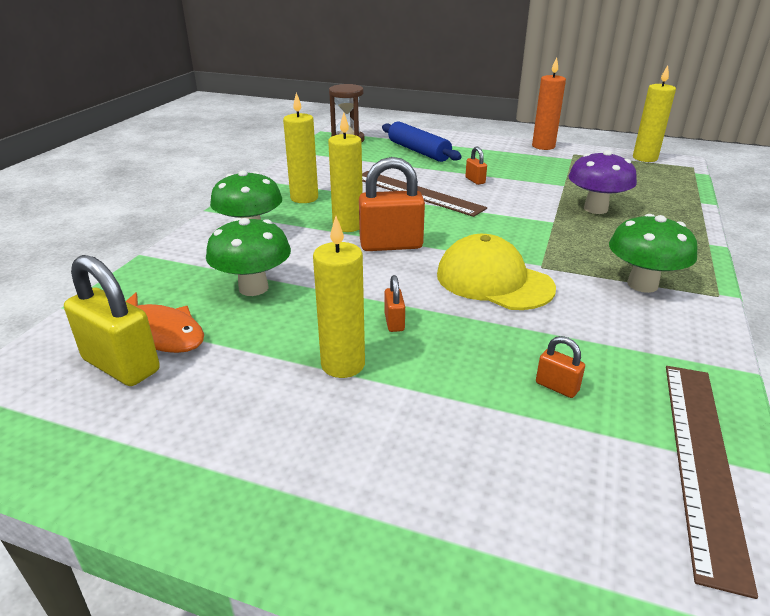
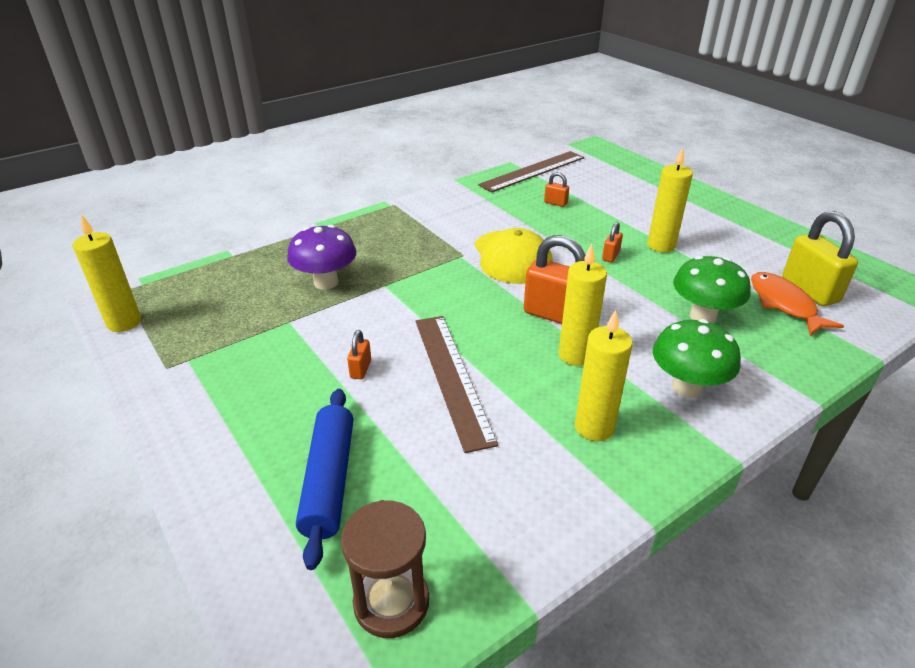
camera: 145 degrees left, 5 degrees up
orange candle [532,57,566,150] -> none
orange padlock [536,336,585,398] -> orange padlock turned 45 degrees counterclockwise [544,172,569,207]
green mushroom [609,214,698,293] -> none

